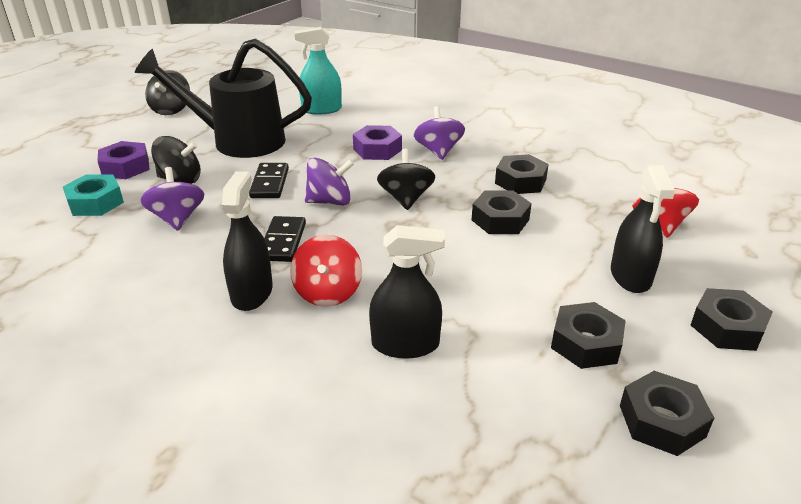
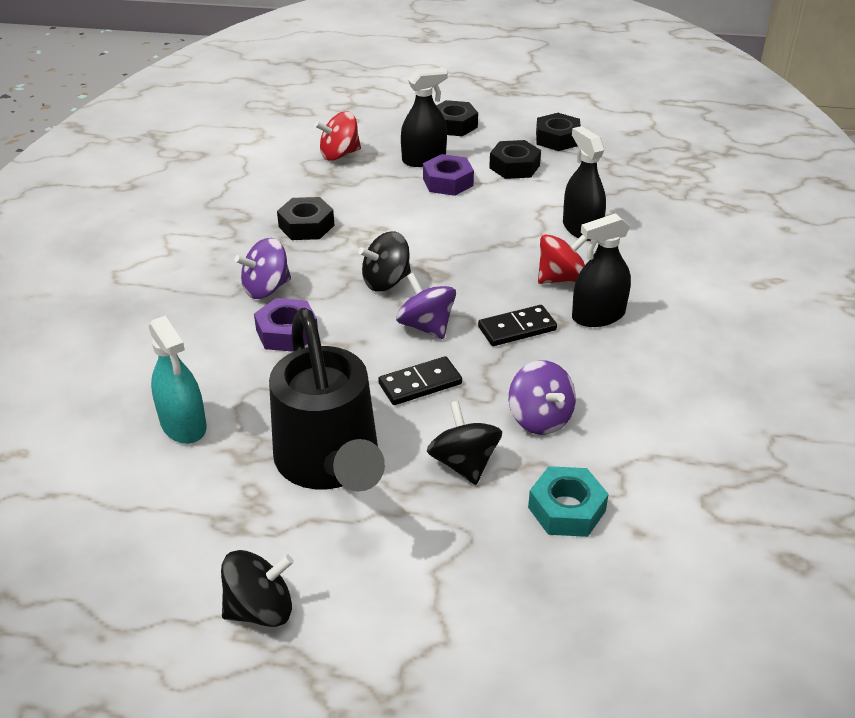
camera: 115 degrees left, 5 degrees up
purple nut [98,141,150,179] -> purple nut moved to [423,154,474,196]
purple spinning top [140,167,204,231] -> purple spinning top turned 75 degrees counterclockwise [509,360,576,435]
black nut [472,190,532,234] -> none

